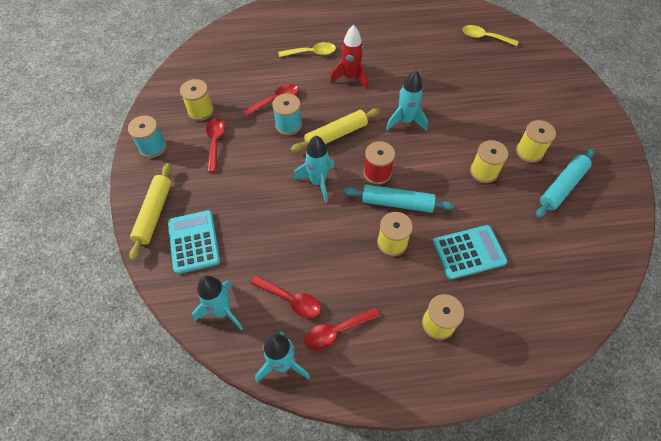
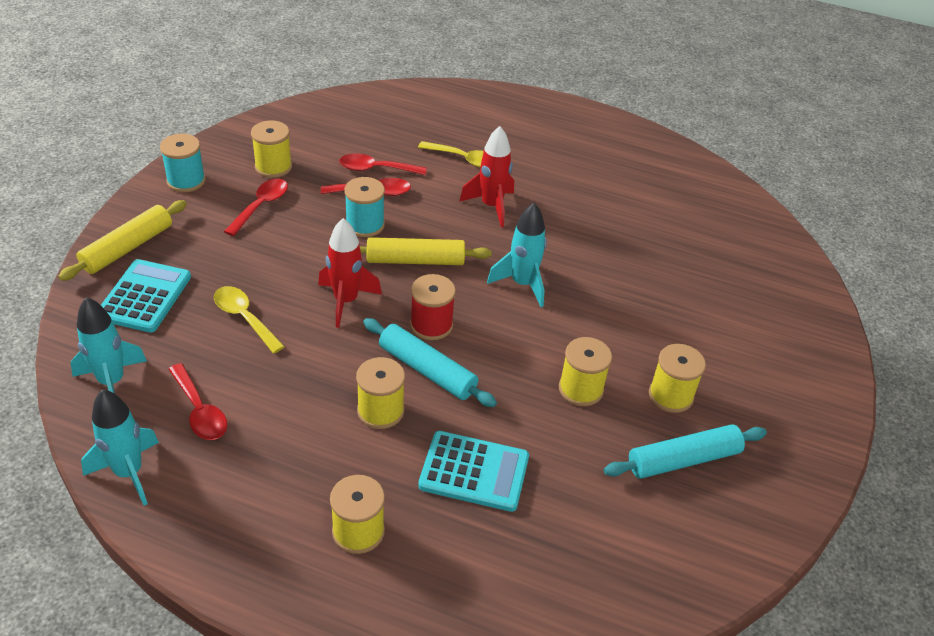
camera: 25 degrees right, 15 degrees down
turquoise rocket [293,135,335,202] -> red rocket [318,218,382,328]
red spoon [304,307,380,350] -> red spoon moved to [339,154,427,175]
yellow spoon [462,25,518,46] -> yellow spoon moved to [214,286,285,353]

